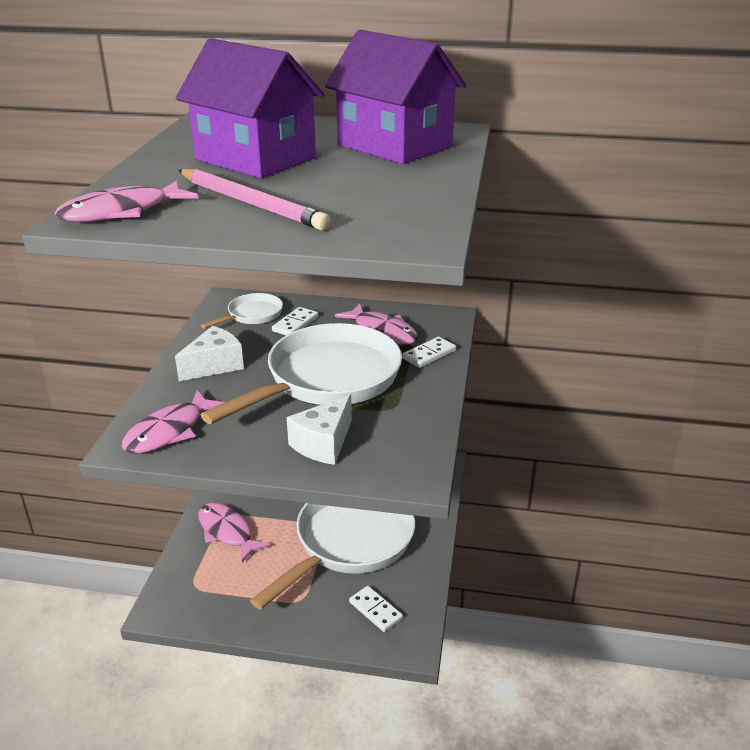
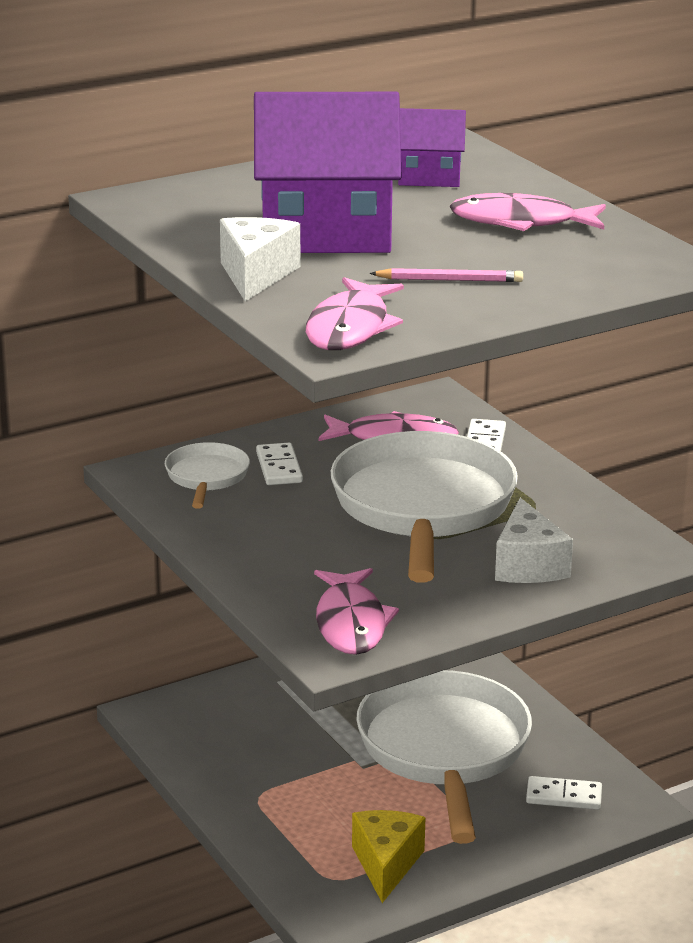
camera: 40 degrees left, 5 degrees down
white cheese [175,326,244,381] -> white cheese moved to [220,217,300,302]
pink pencil [178,169,331,230] -> pink pencil [370,268,523,282], size x0.55
pink fish [198,503,271,562] -> pink fish moved to [449,193,606,231]
purple house [325,30,466,164] -> purple house [398,108,466,187], size x0.52
none -> yellow cheese [352,810,425,903]

